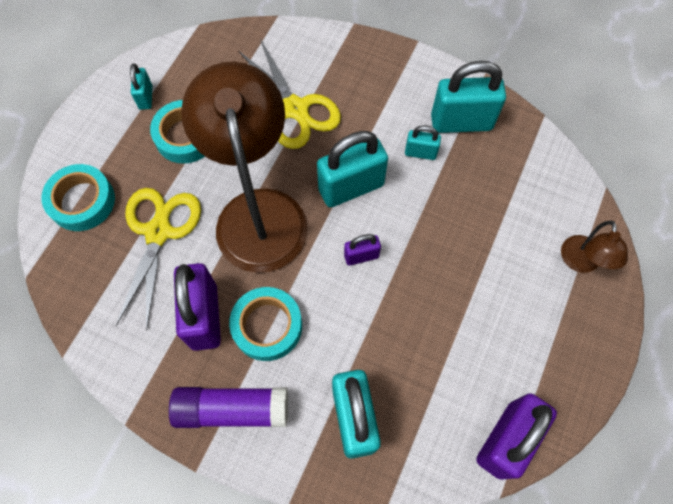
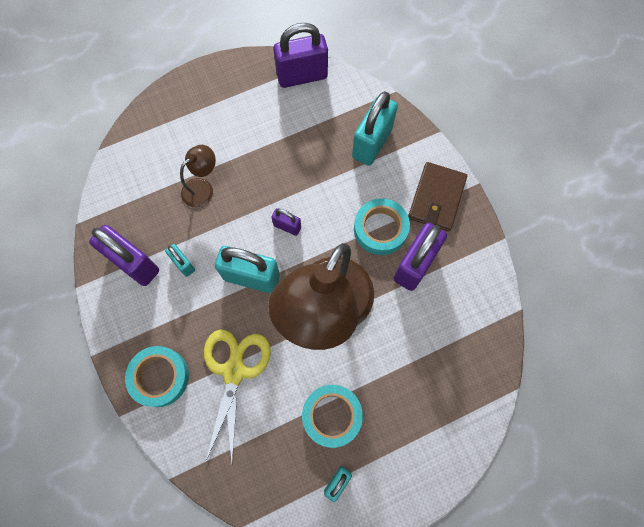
camera: 140 degrees left, 5 degrees up
turquoise tape [41,164,115,231] -> turquoise tape moved to [125,346,189,407]
yellow scissors [116,188,201,331] -> none
purple glue stick [169,387,288,428] -> brown wallet [408,162,467,232]
turquoise padlock [431,61,506,133] -> purple padlock [89,225,159,286]
brown lamp [561,220,628,273] -> brown lamp moved to [180,145,216,207]

